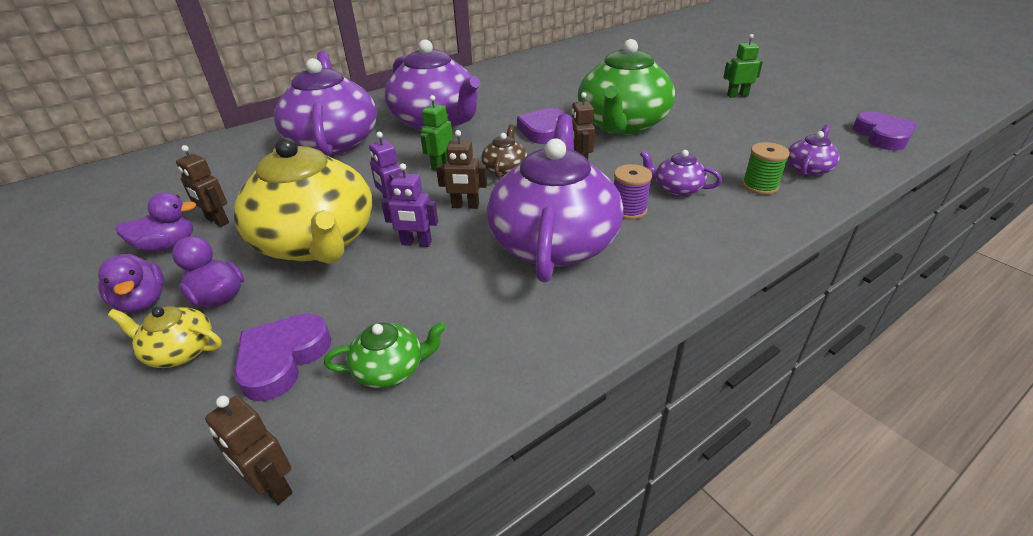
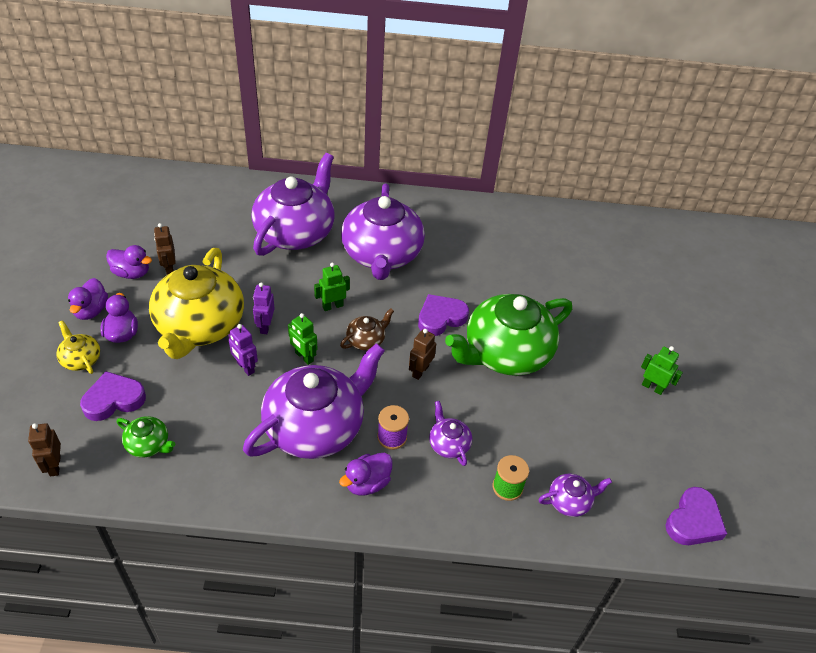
camera: 35 degrees right, 10 degrees up
brown robot [436,130,487,209] -> green robot [288,313,317,365]
none -> purple duck [339,453,393,496]

